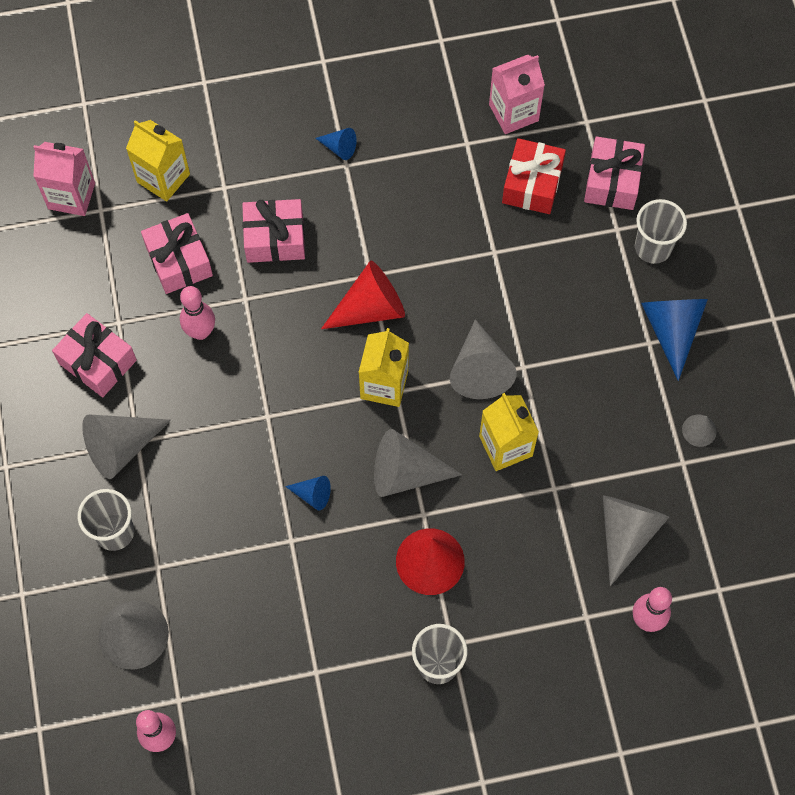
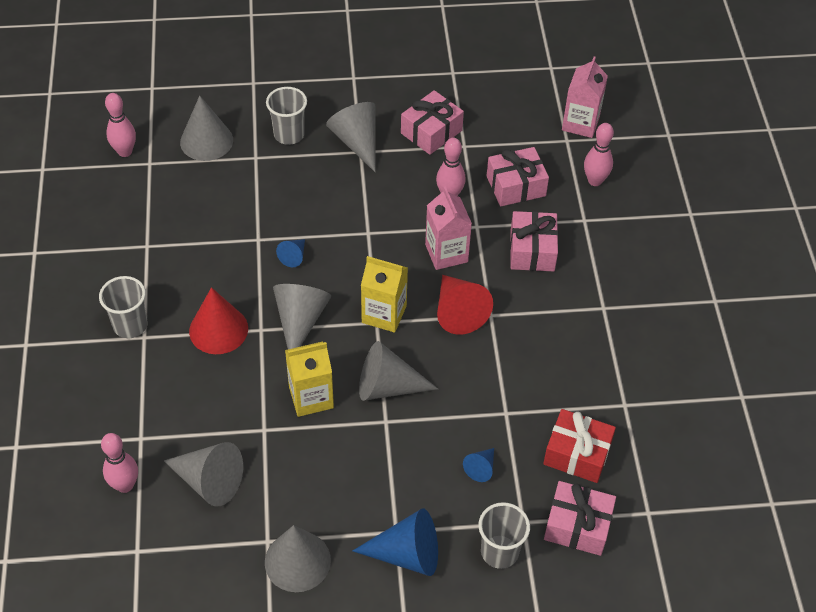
camera: 95 degrees right, 15 degrees down
yellow carton [126,120,190,202] -> pink bowling pin [584,123,614,186]
blue cone [315,128,357,160] -> blue cone moved to [463,448,494,482]
pink carton [489,55,545,134] -> pink carton moved to [425,186,472,270]
grey cone [682,414,717,447] -> grey cone [265,525,331,592], size x1.94

